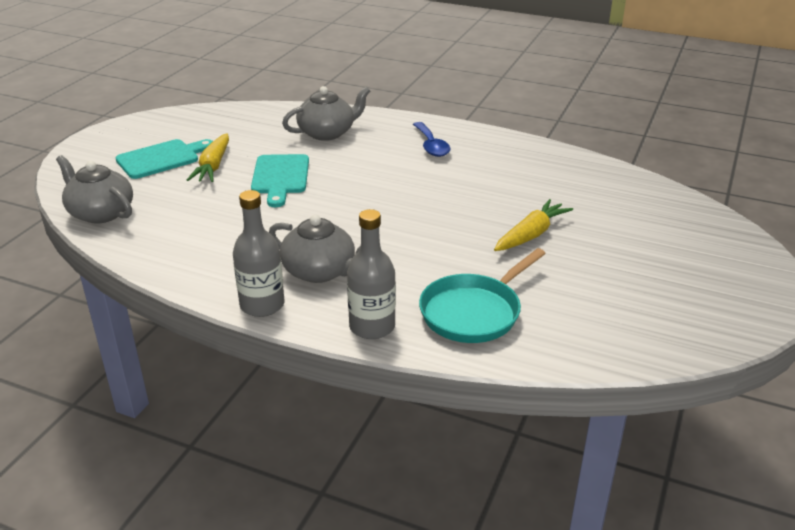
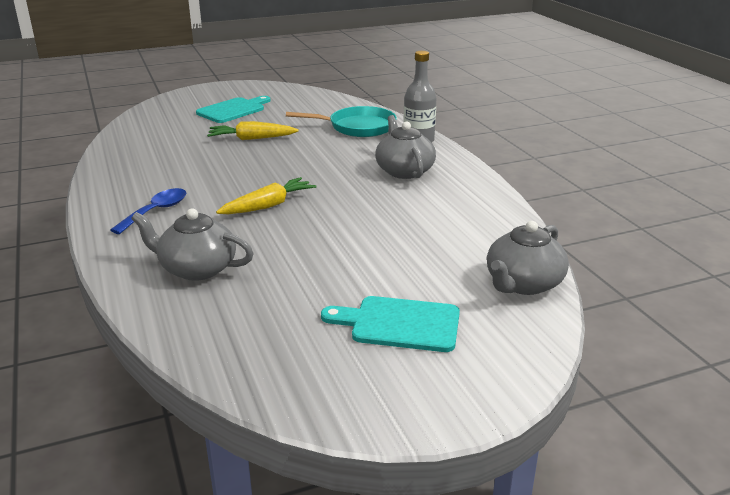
camera: 135 degrees left, 5 degrees down
grey teapot [56,155,133,224] -> grey teapot turned 45 degrees clockwise [487,221,569,295]
yellow carrot [187,133,229,182] -> yellow carrot moved to [216,177,317,214]
grey bottle [233,190,284,317] -> none
turquoise cutting board [251,154,309,207] -> turquoise cutting board moved to [196,96,271,123]

